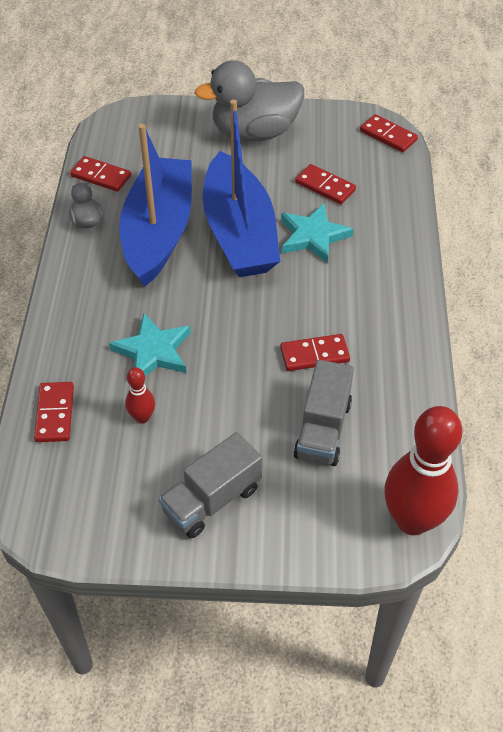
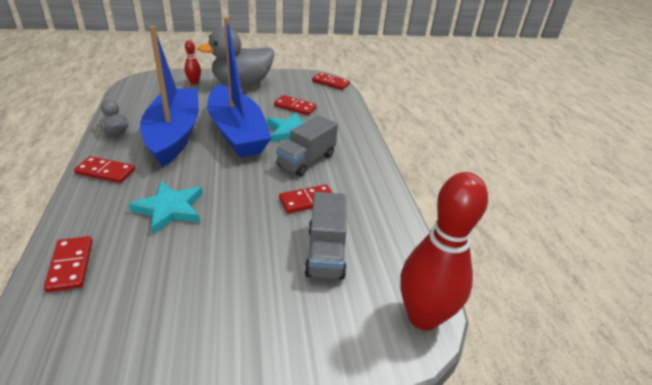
camera: 15 degrees left, 15 degrees down
red domino [70,156,131,192] -> red domino moved to [74,156,135,183]
red bowling pin [125,367,155,424] -> red bowling pin moved to [184,40,201,84]
grey truck [159,432,262,538] -> grey truck moved to [276,115,338,177]

